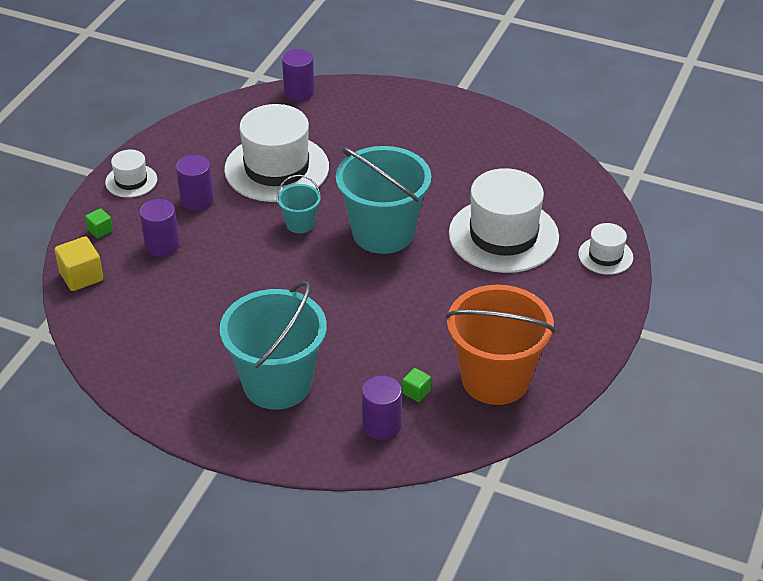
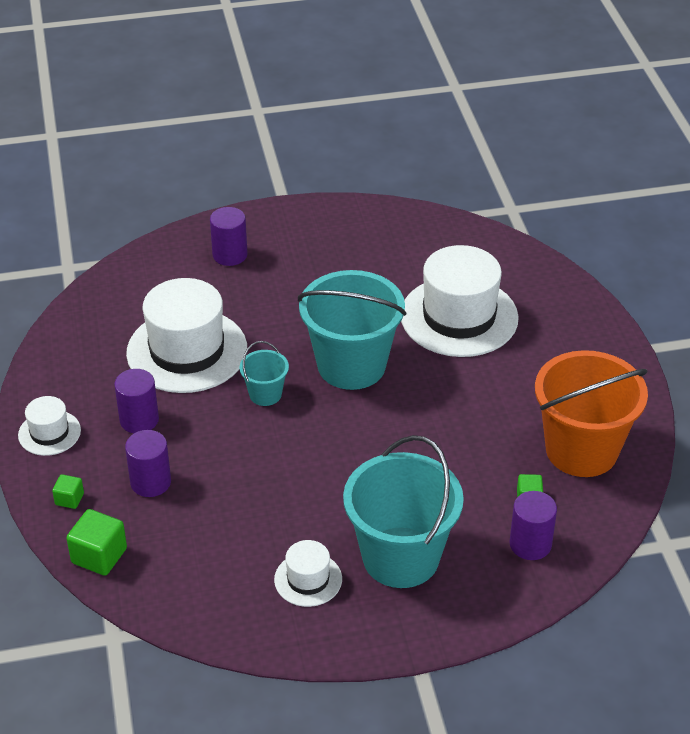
camera: 35 degrees left, 0 degrees up
yellow cube [55,236,103,291] -> green cube [66,509,127,575]
purple cylinder [282,49,314,101] -> purple cylinder moved to [210,207,248,266]
white hat [578,223,633,275] -> white hat moved to [274,540,342,607]

